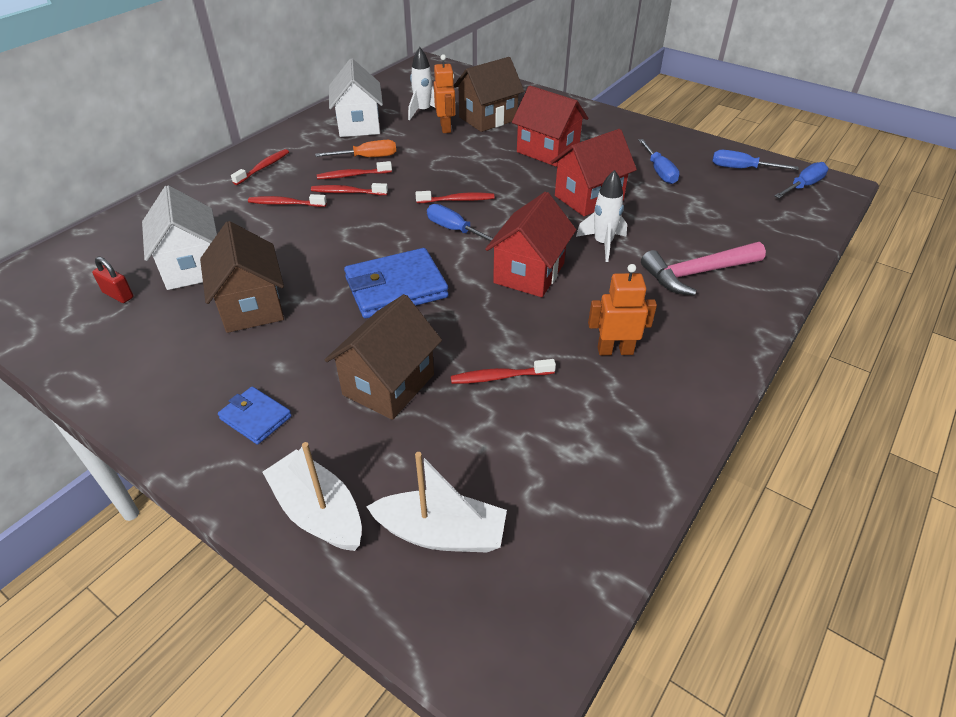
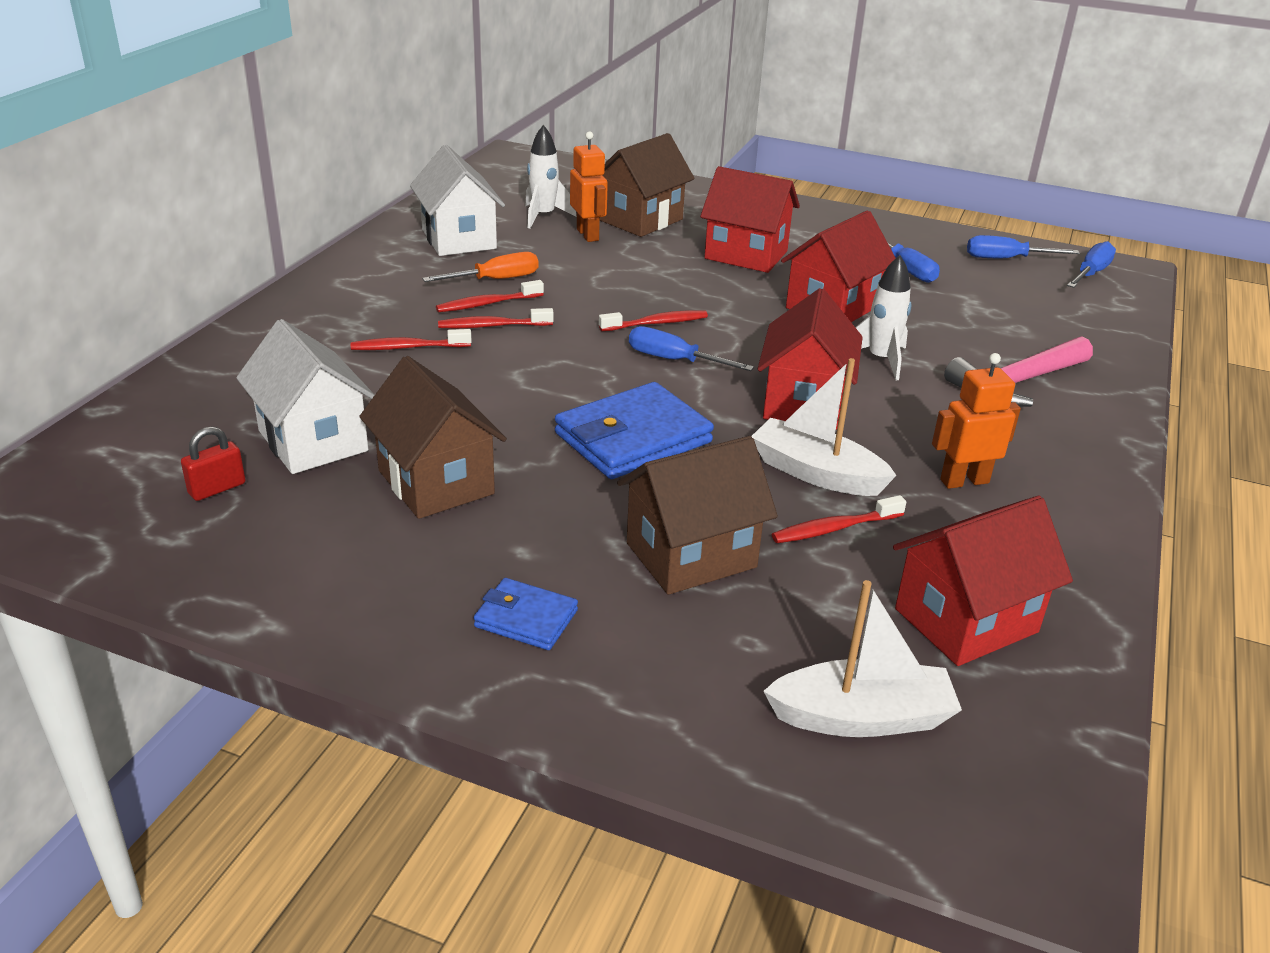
camera: 15 degrees left, 10 degrees down
red padlock [92,257,133,303] -> red padlock turned 60 degrees counterclockwise [181,426,245,501]
red toothbrush [231,149,289,185] -> none
white boat [262,442,362,551] -> white boat moved to [751,358,897,496]
brown house [325,294,442,420] -> brown house turned 45 degrees clockwise [617,436,778,595]
none -> red house [893,496,1073,666]

